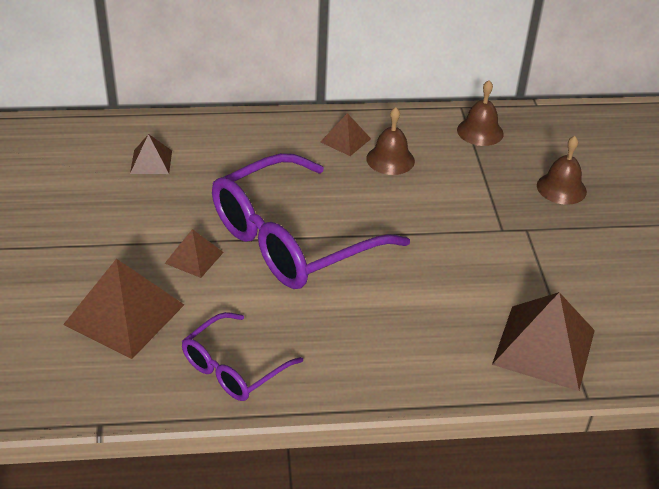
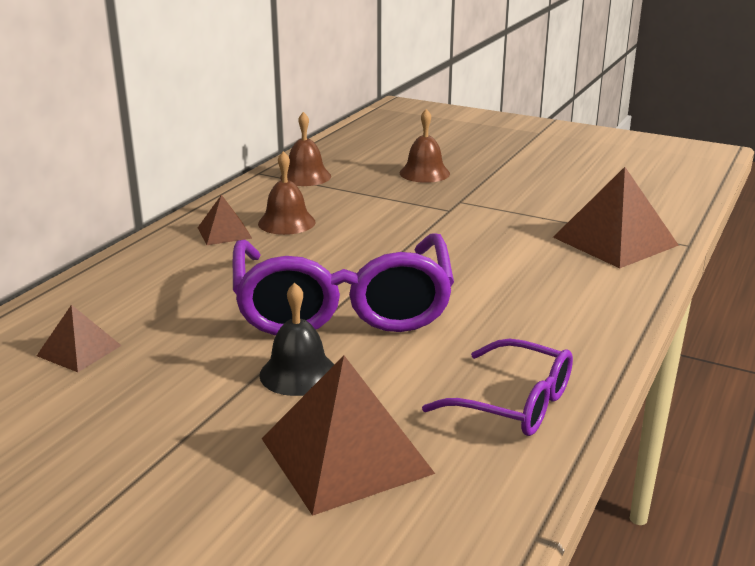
camera: 55 degrees left, 15 degrees down
brown pyramid [165,229,224,278] -> black bell [259,282,334,396]
purple glasses [182,312,303,401] -> purple glasses turned 45 degrees counterclockwise [422,339,573,436]

